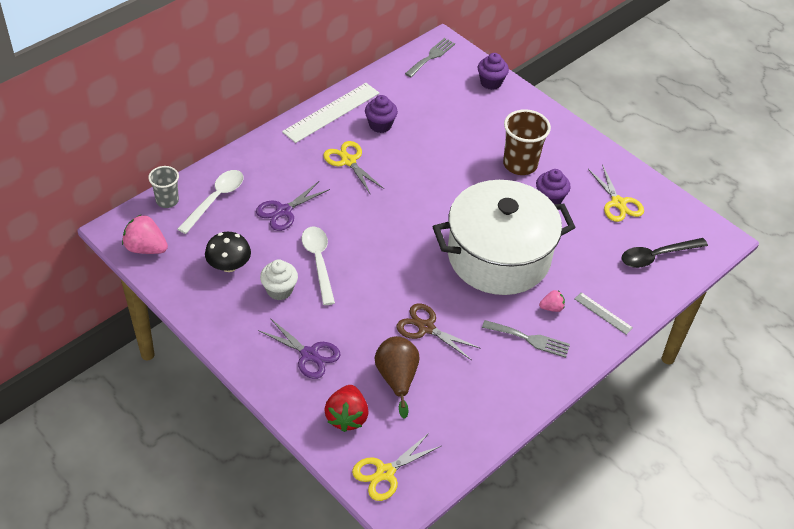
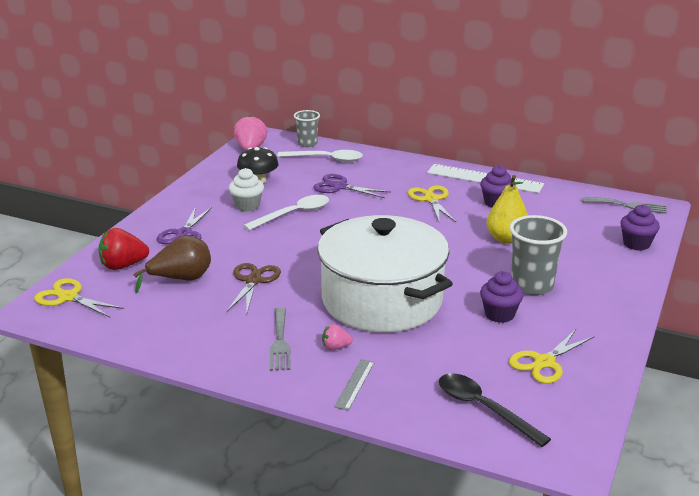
camera: 70 degrees right, 20 degrees down
yellow scissors [323,141,384,195] -> yellow scissors turned 45 degrees counterclockwise [408,185,456,223]
brown cup [503,109,551,175] -> grey cup [510,215,567,296]
pink strawberry [539,290,565,312] -> pink strawberry turned 120 degrees clockwise [322,324,353,350]
none -> yellow pear [486,175,528,244]

